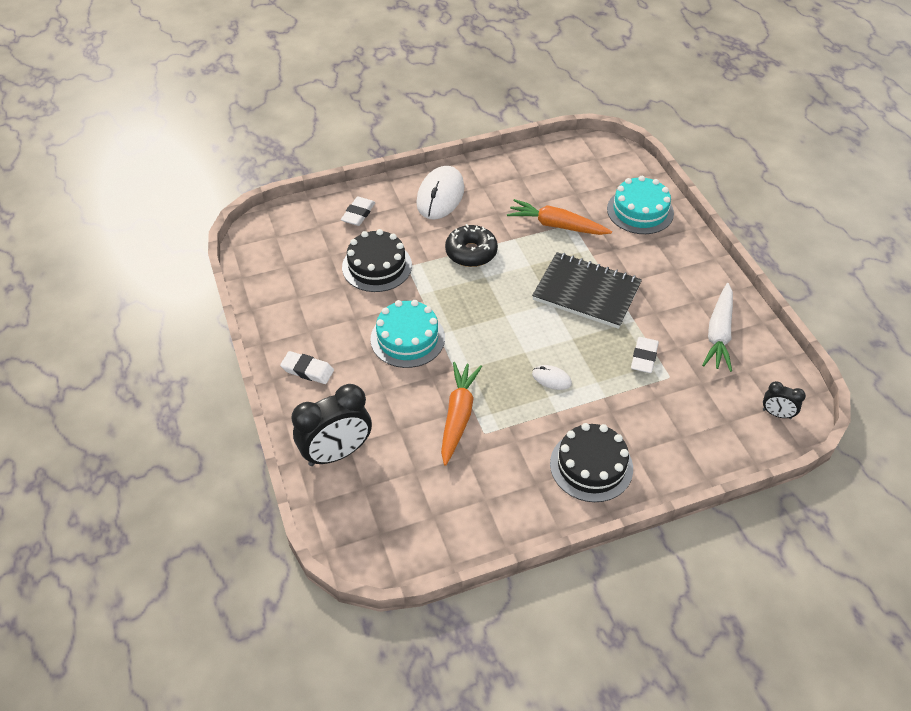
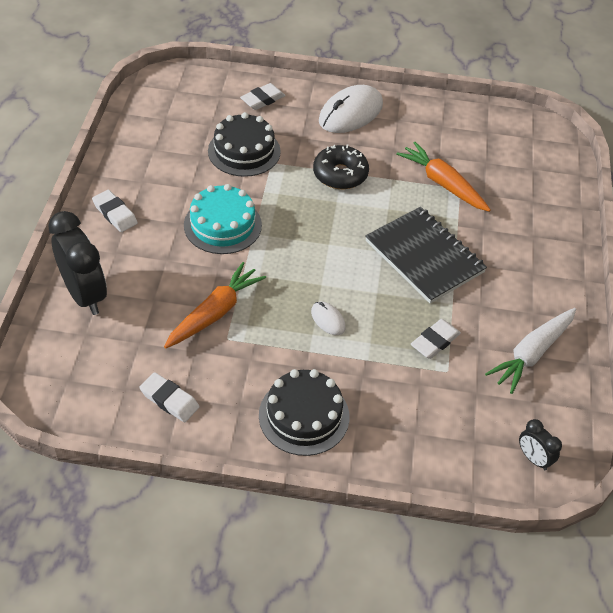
camera: 25 degrees right, 0 degrees up
black clock [292,384,372,466] -> black clock turned 120 degrees counterclockwise [48,211,107,315]
turquoise cake [607,176,674,234] -> none
none -> white eraser [139,372,199,422]

